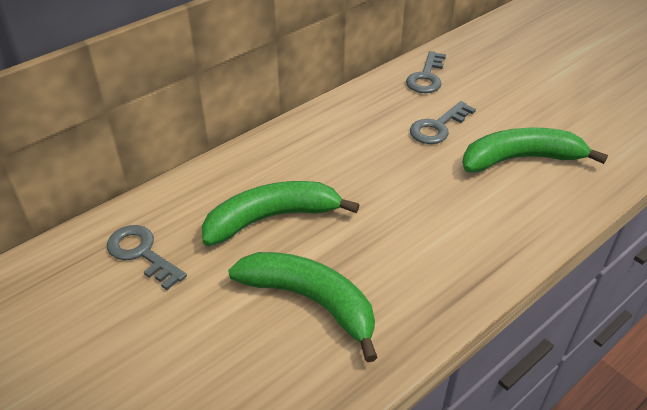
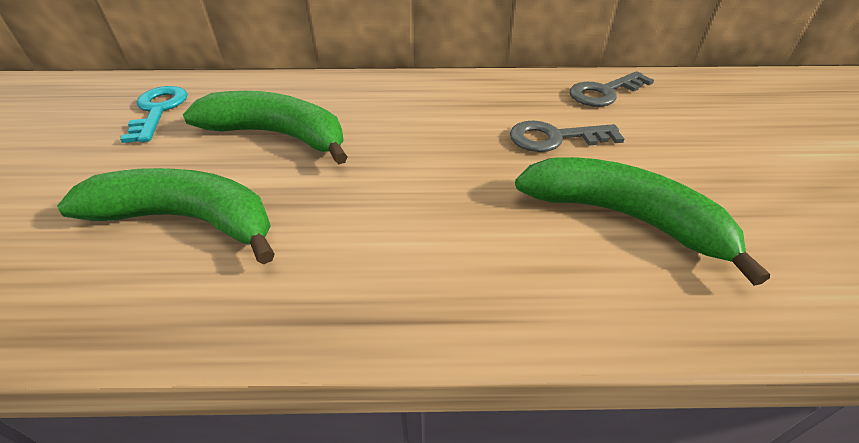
camera: 40 degrees right, 0 degrees up
grey key [107,225,187,290] -> turquoise key [120,86,187,143]
green banana [228,252,378,362] -> green banana turned 60 degrees counterclockwise [57,168,275,264]

